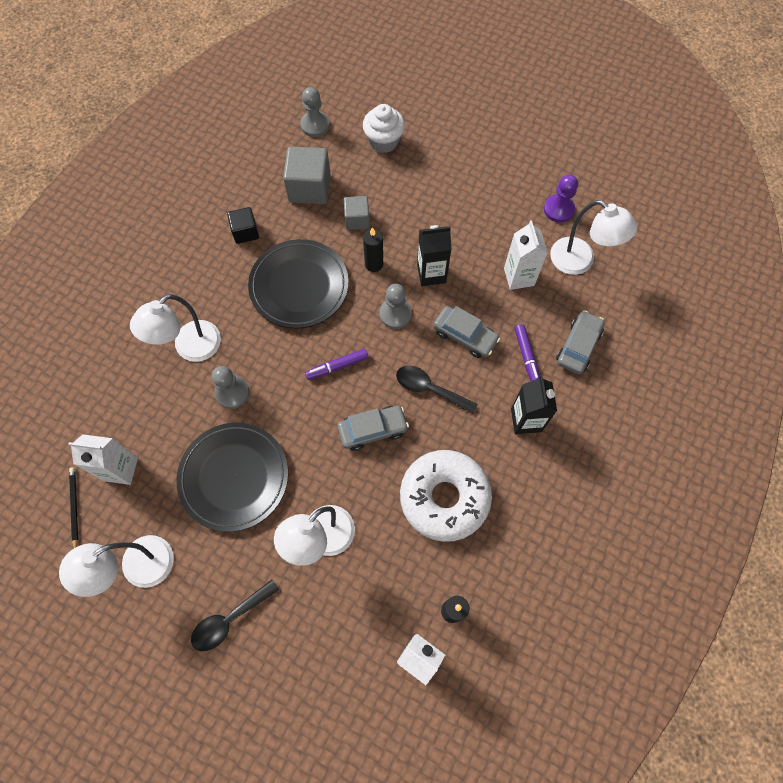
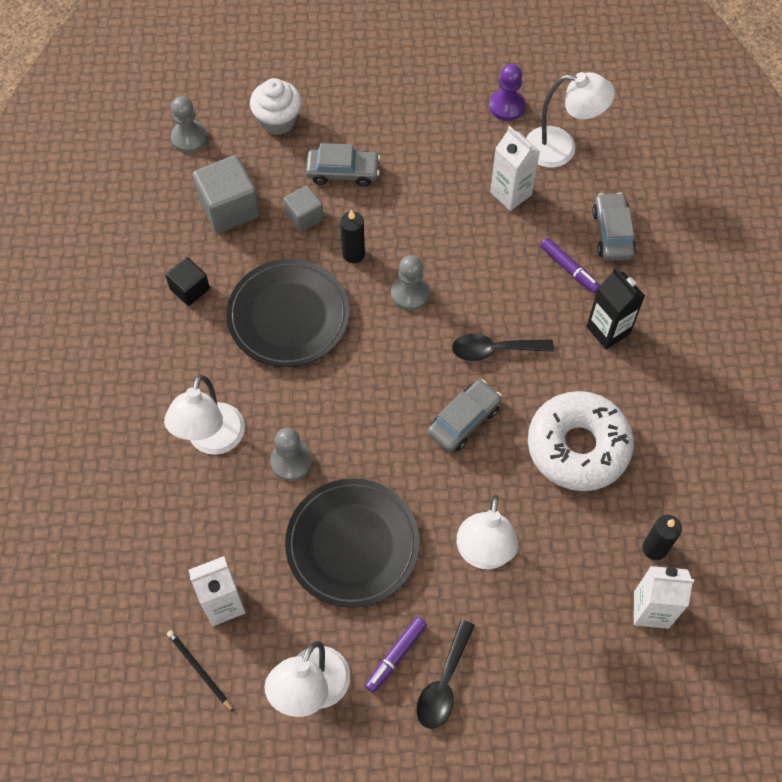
camera: 30 degrees left, 5 degrees down
purple marker [305,349,369,380] -> purple marker moved to [365,617,427,693]
black carton [417,225,451,286] -> none
grey car [433,306,500,358] -> grey car moved to [306,143,381,187]

